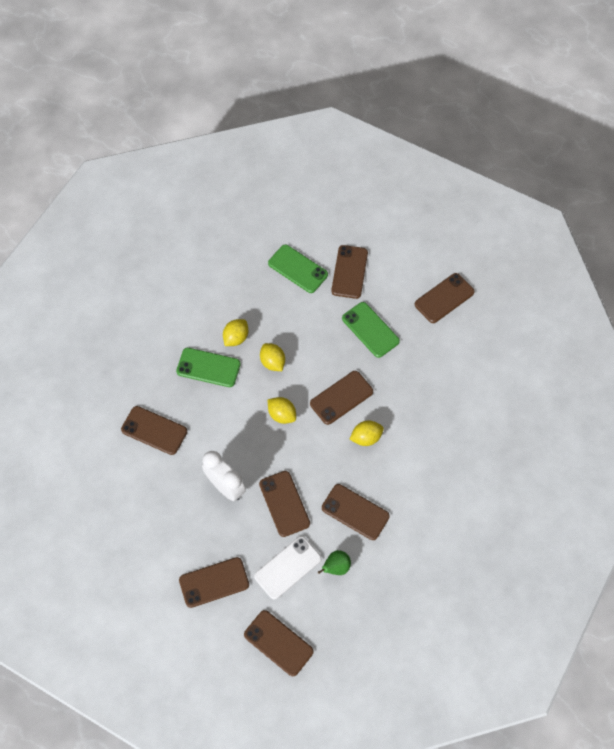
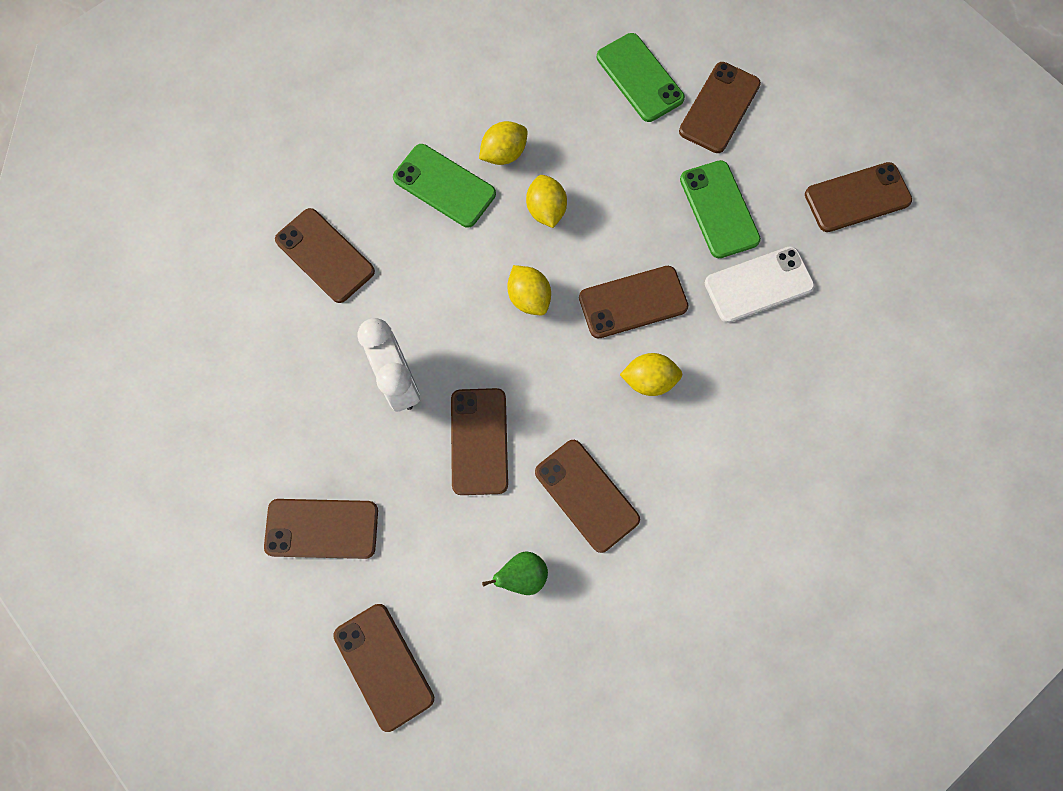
camera: 20 degrees right, 10 degrees up
white phone [254,536,322,599] -> white phone moved to [705,246,815,323]

